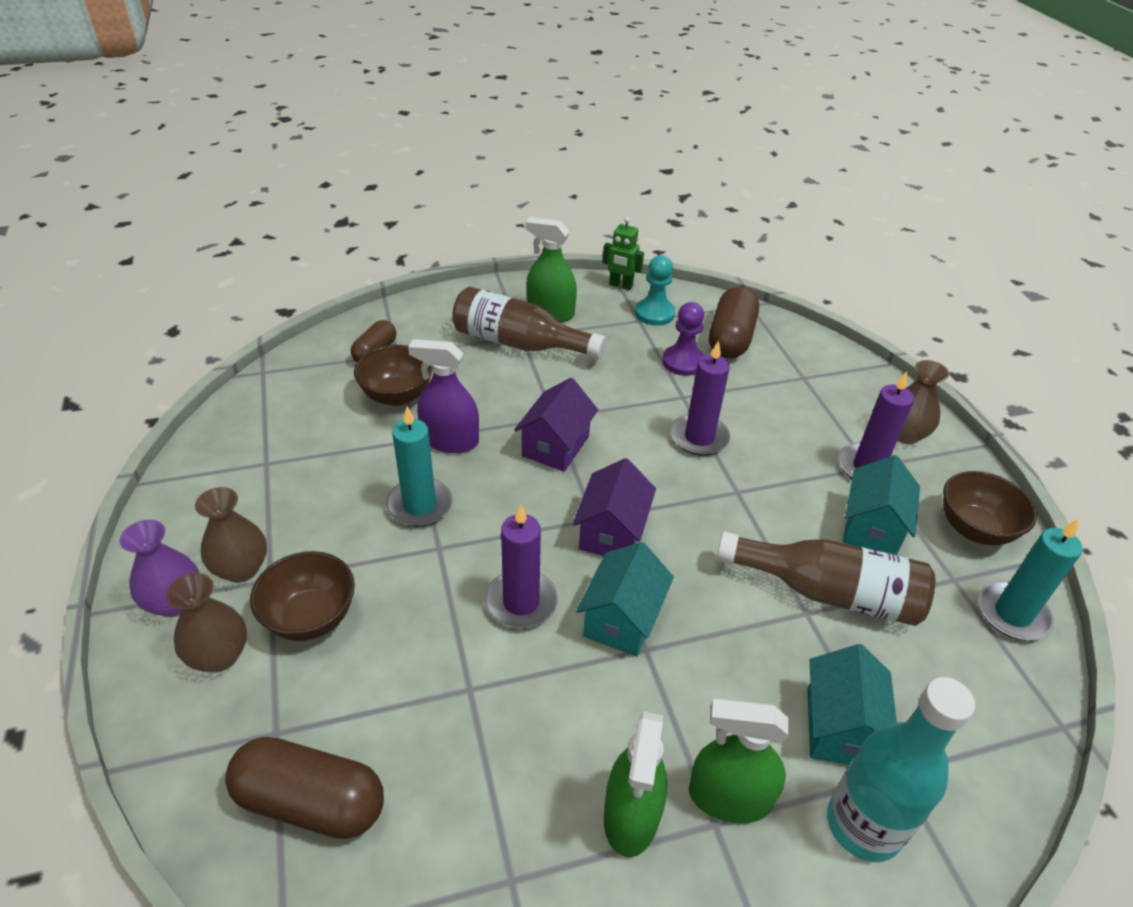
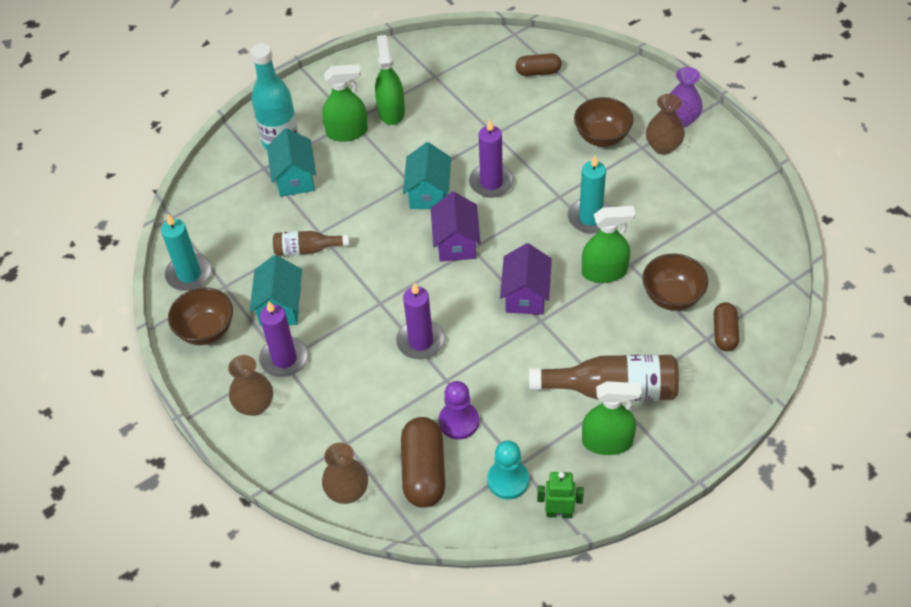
camera: 165 degrees right, 10 degrees up
brown vase [166,573,247,672] -> brown vase moved to [322,442,368,504]
brown capsule [225,737,384,839] -> brown capsule [516,53,562,76], size x0.60
purple spray bottle [408,339,479,453] -> green spray bottle [582,206,635,283]
brown bottle [716,531,935,626] -> brown bottle [273,231,350,256], size x0.56

